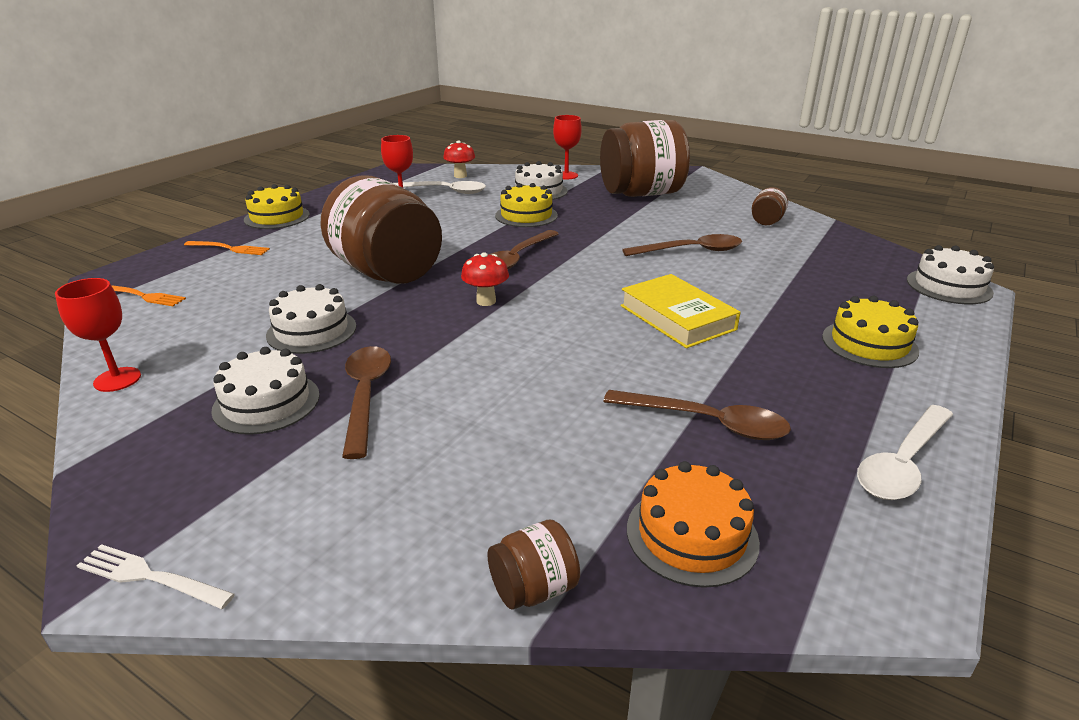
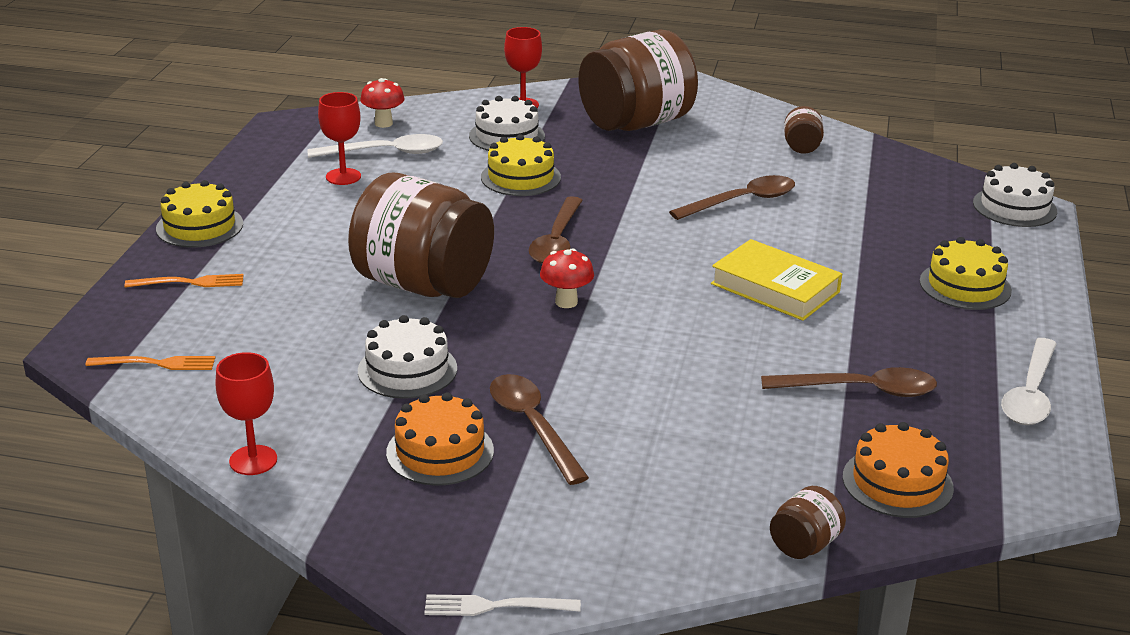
camera: 20 degrees left, 0 degrees up
white cake [211,347,320,435] -> orange cake [386,392,494,486]

